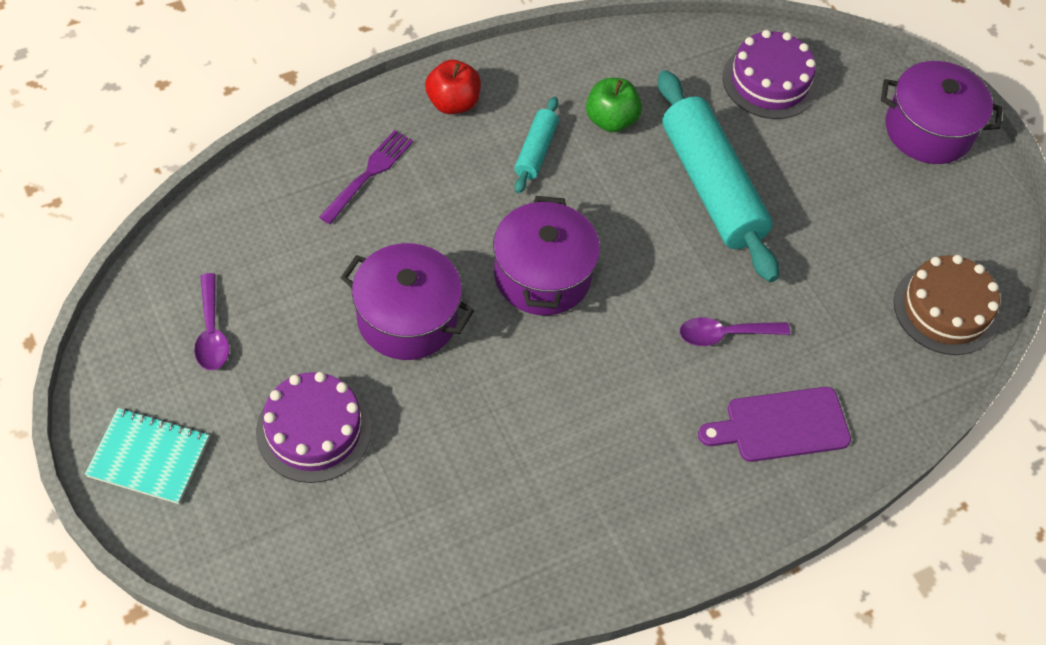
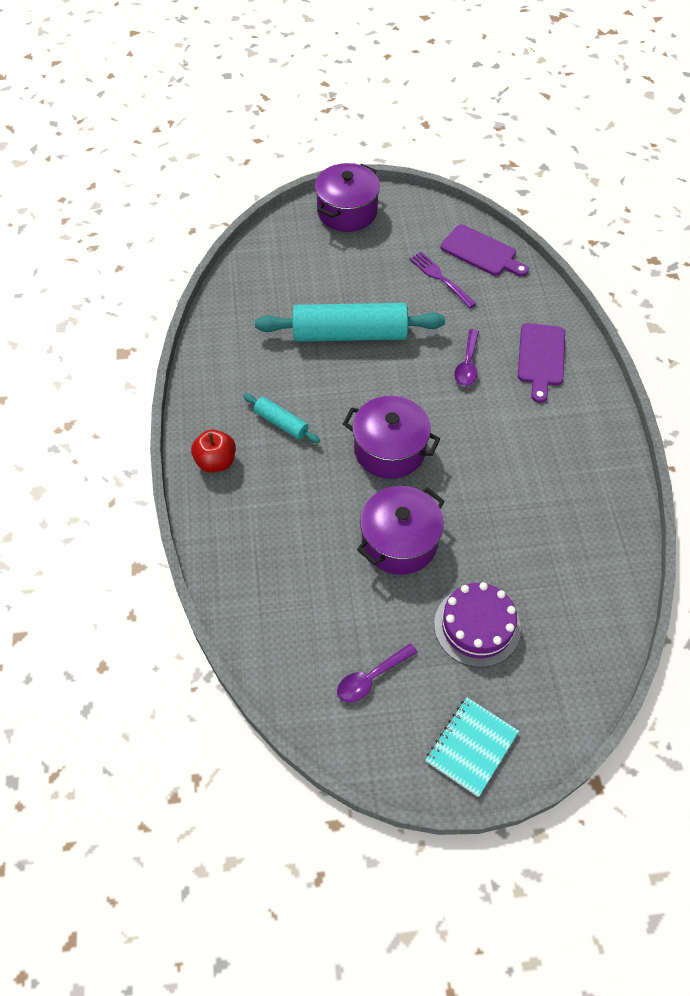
camera: 65 degrees left, 0 degrees up
purple spoon [194,273,229,370] -> purple spoon turned 135 degrees clockwise [337,643,418,702]
purple fork [319,130,413,224] -> purple fork moved to [409,252,477,308]
green apple [586,78,642,132] -> none
purple cake [723,30,817,119] -> none
brown cake [894,255,1000,355] -> purple cutting board [441,224,529,277]

